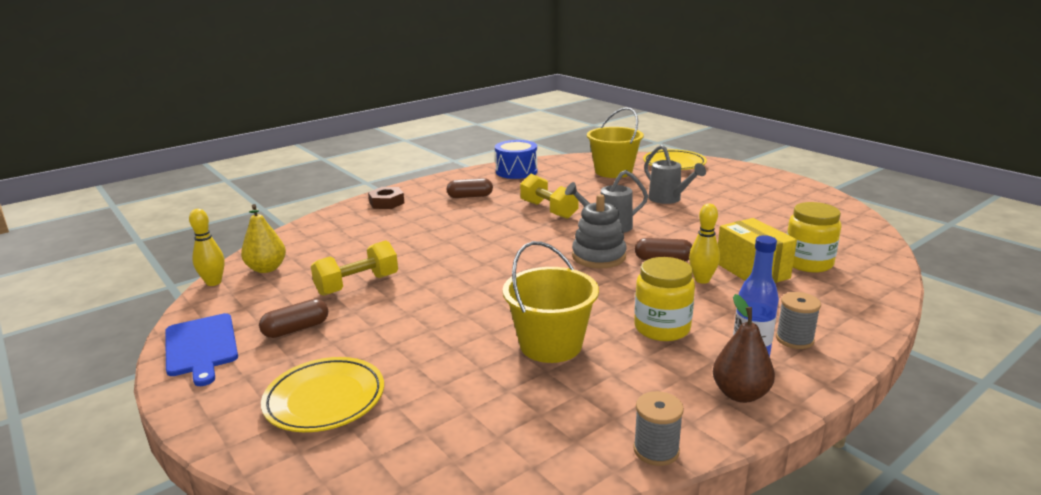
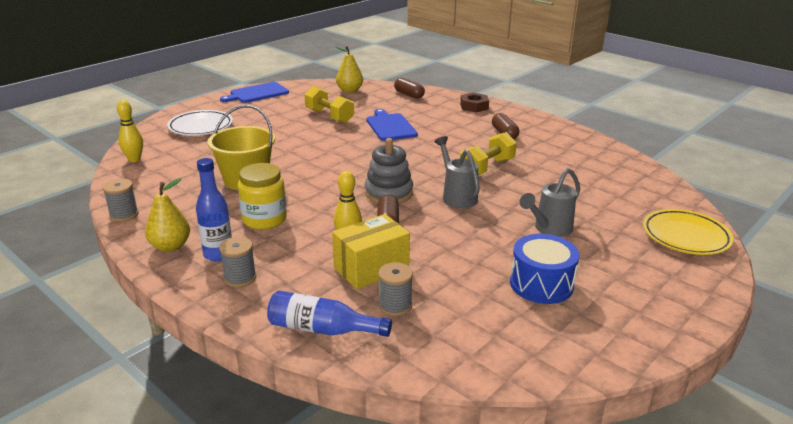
camera: 80 degrees right, 5 degrees up
yellow bowling pin [189,209,225,286] -> yellow bowling pin moved to [117,100,143,162]
brown capsule [259,299,328,338] -> brown capsule moved to [394,78,425,99]
yellow plate [261,357,384,432] -> white plate [167,110,233,136]
blue drum [495,140,538,179] -> blue drum moved to [510,234,580,304]
yellow bucket [587,107,644,178] -> none
brown pear [713,294,775,403] -> yellow pear [145,178,190,252]
yellow jar [787,202,842,272] -> grey spool [378,262,413,316]
none -> blue bottle [267,290,392,337]
none -> blue cutting board [366,109,418,141]

